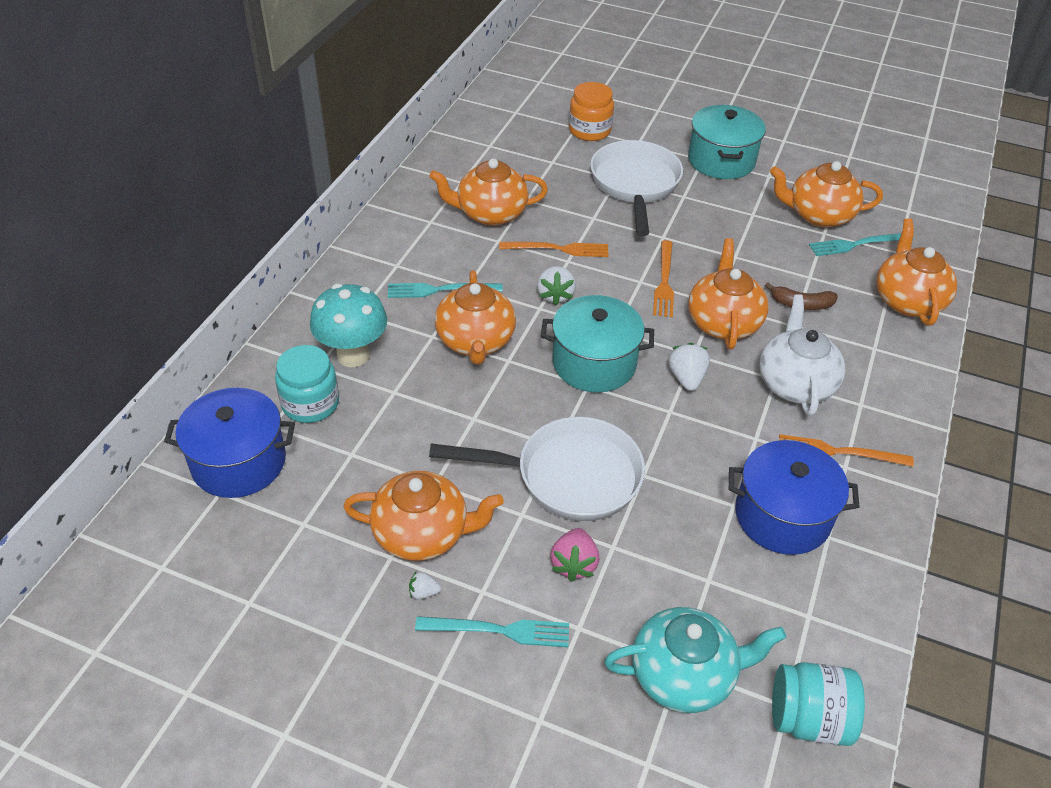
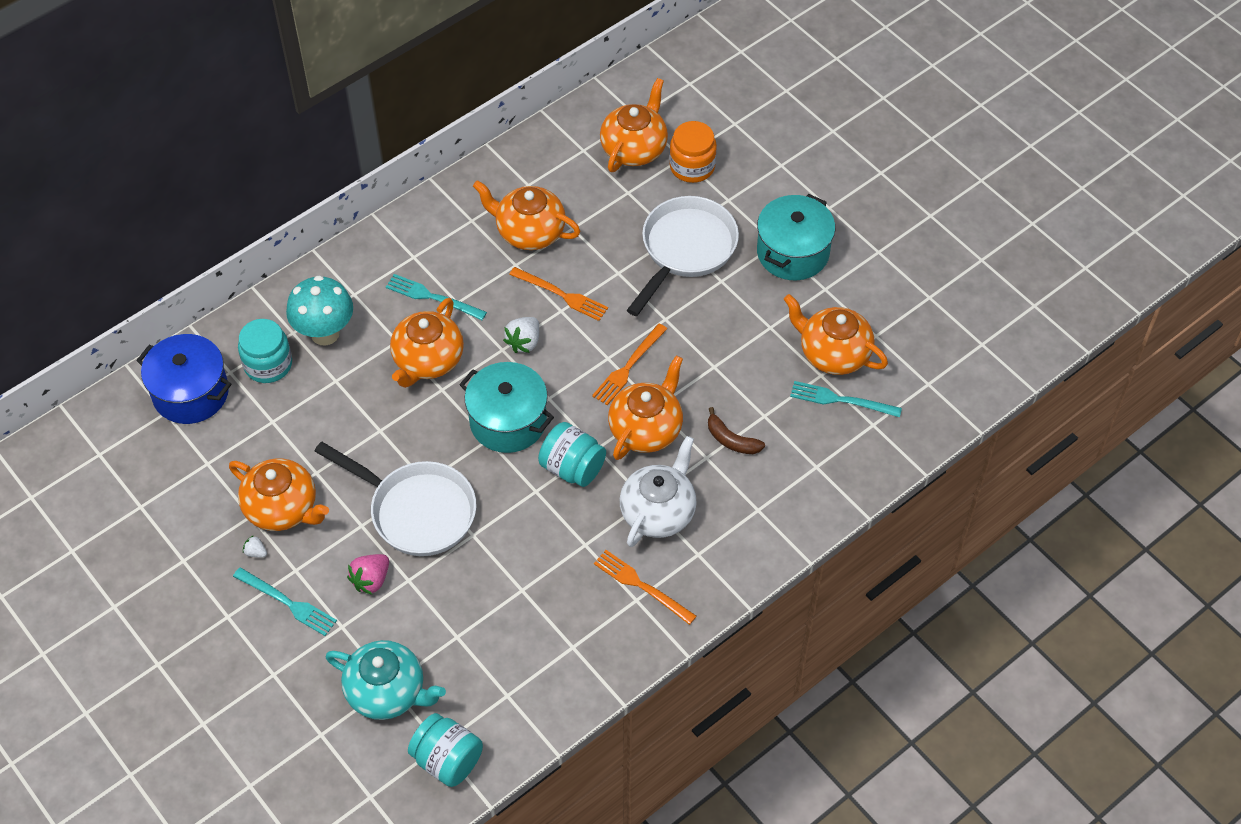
camera: 30 degrees right, 10 degrees up
white strawberry [668,342,710,391] -> turquoise jar [538,422,606,487]
blue pot [729,440,860,555] -> none
orange teapot [876,218,957,326] -> orange teapot moved to [600,78,668,172]

